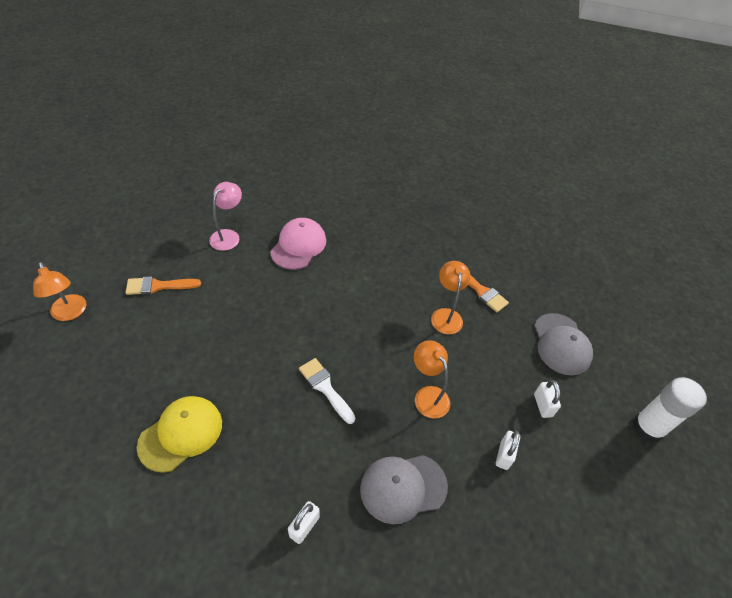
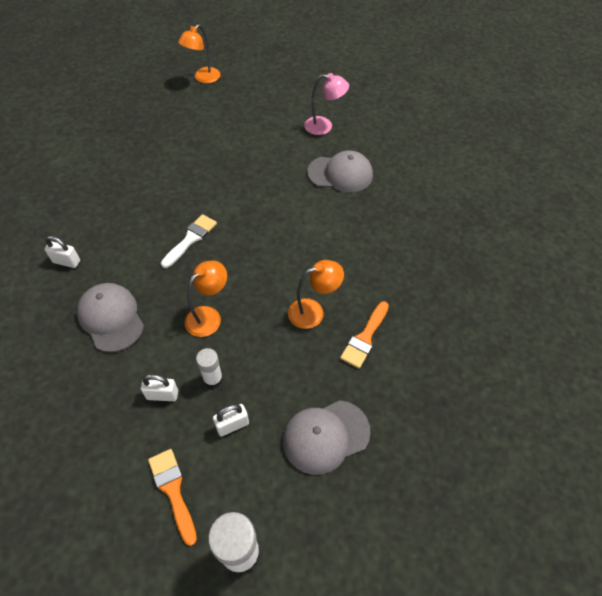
camera: 75 degrees right, 5 degrees up
orange brush [125,276,201,295] -> orange brush moved to [148,449,197,546]
yellow cap [137,396,222,473] -> none
pink cap [270,218,326,270] -> grey cap [307,150,373,192]
none -> white glue stick [196,348,223,388]

